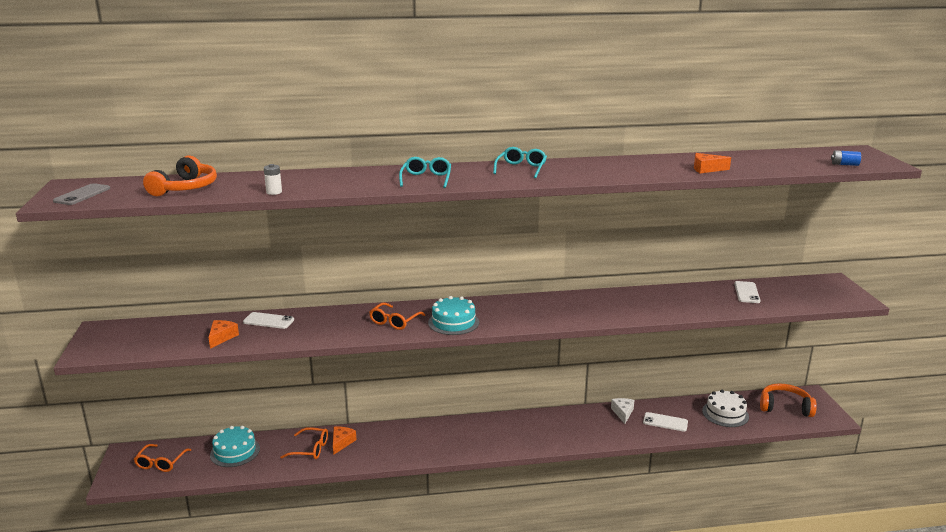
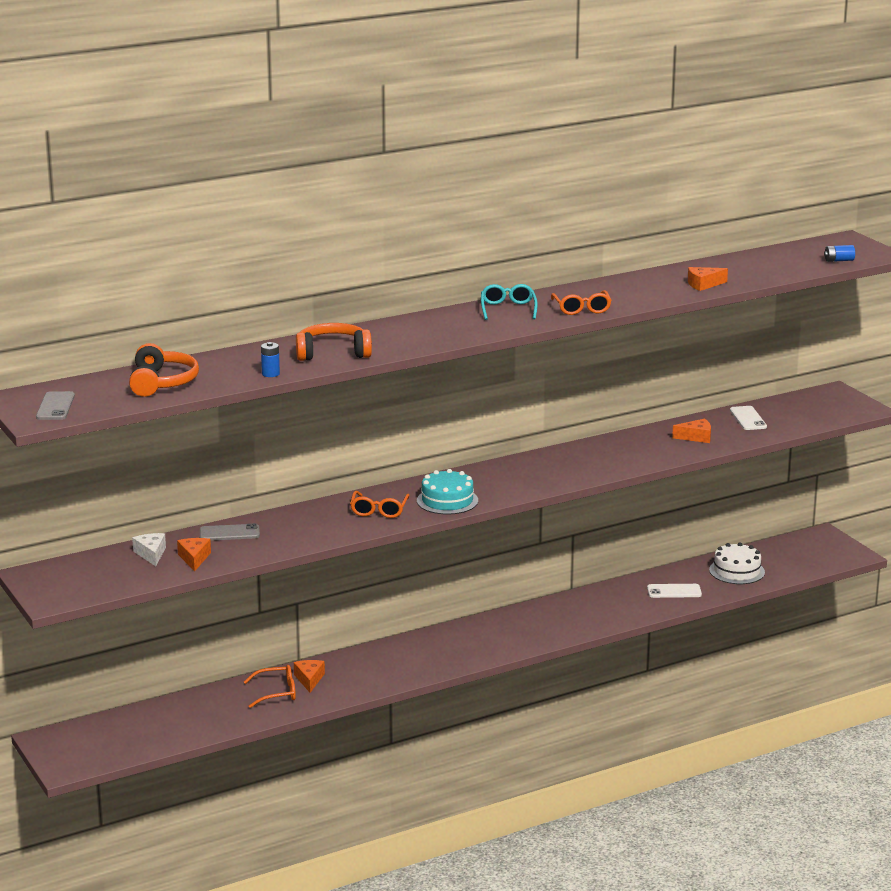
camera: 20 degrees left, 0 degrees up
orange glasses [134,444,191,472] -> orange glasses moved to [551,290,611,315]
turquoise cake [210,426,260,467] -> none
white phone [243,312,294,329] -> grey phone [200,523,260,541]
white battery [264,164,282,195] -> blue battery [261,342,280,377]
turquoise glasses [399,157,451,188] -> none
white cheese [611,398,634,424] -> white cheese moved to [132,533,166,566]
orange headphones [760,383,817,417] -> orange headphones moved to [296,323,372,361]
none -> orange cheese [672,419,711,443]

